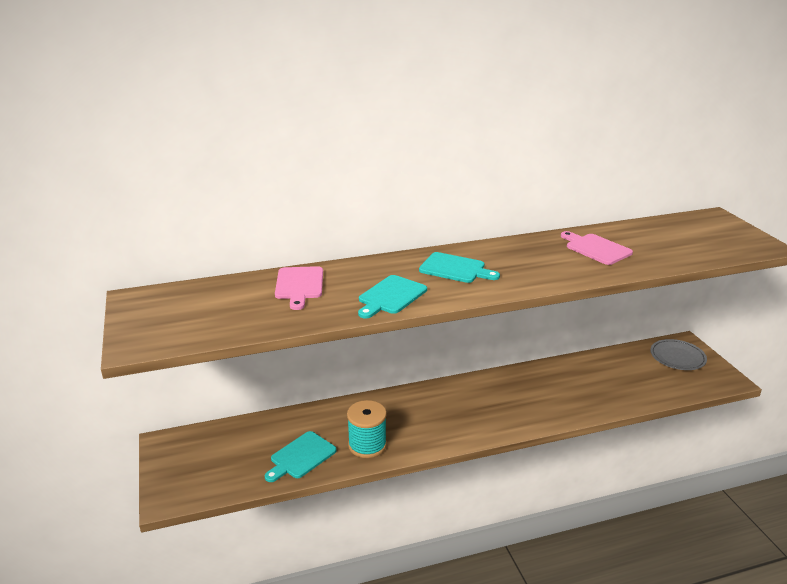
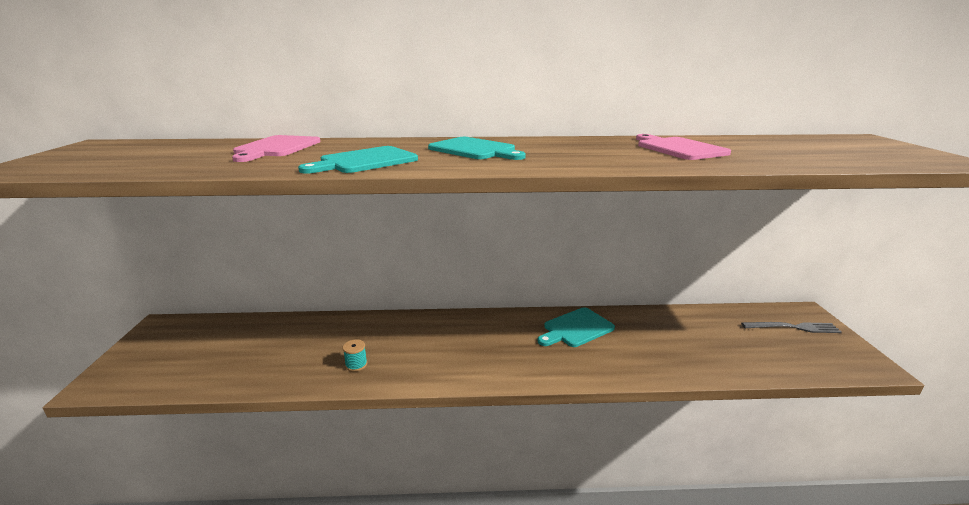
camera: 15 degrees right, 5 degrees down
turquoise cutting board [264,431,337,482] -> turquoise cutting board moved to [538,307,615,347]
turquoise spool [347,400,387,458] -> turquoise spool [343,339,367,372], size x0.46
grey plate [650,339,707,370] -> grey fork [741,322,842,333]

